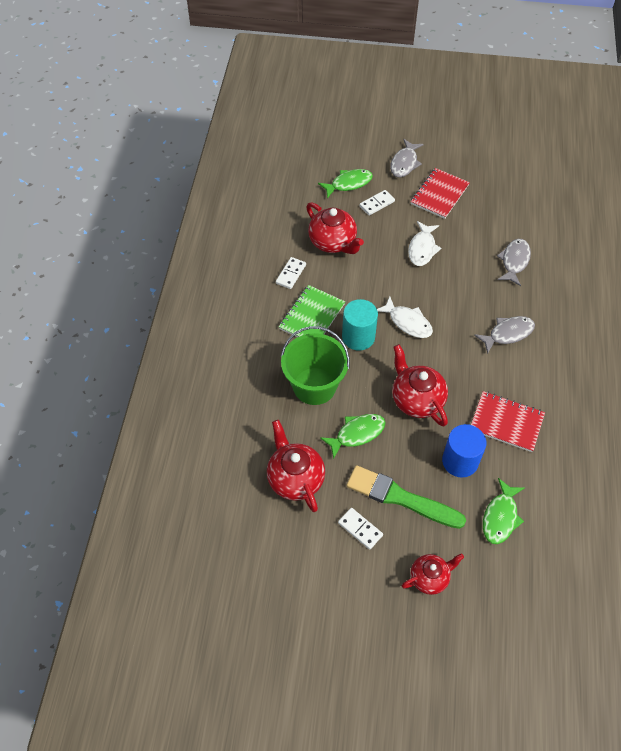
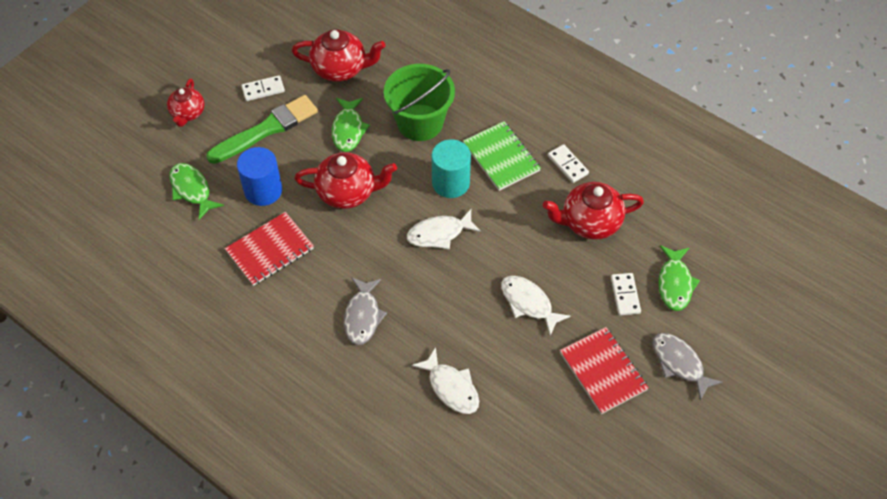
camera: 120 degrees right, 0 degrees up
grey fish [497,239,531,286] -> white fish [412,347,479,414]

